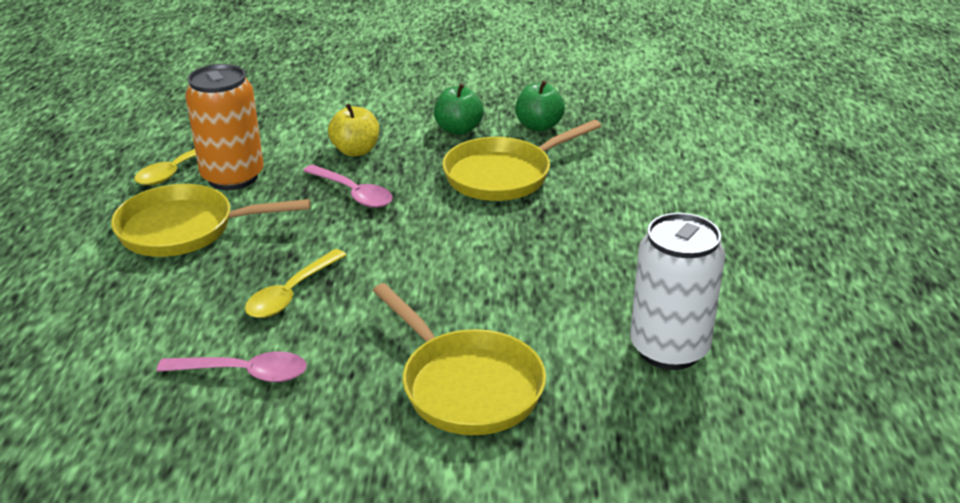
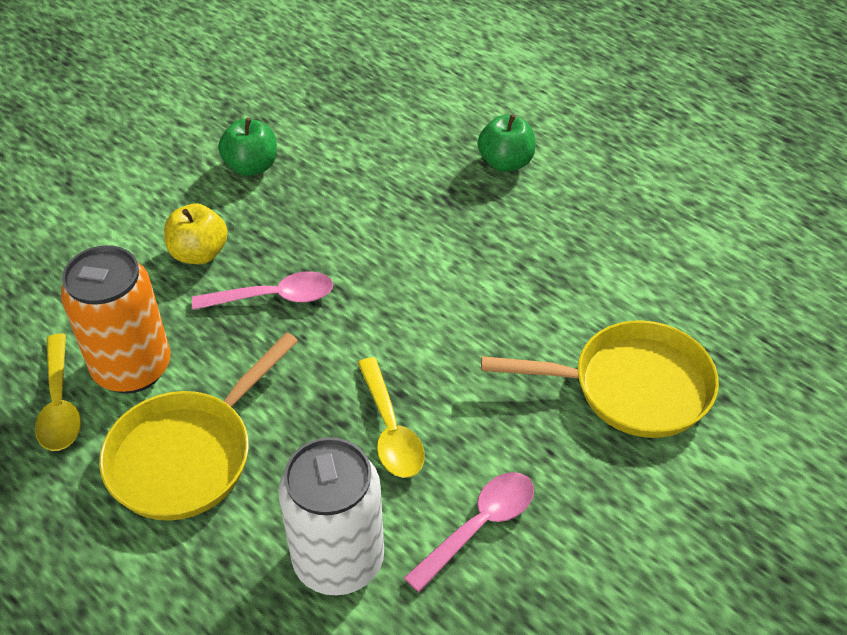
camera: 50 degrees left, 15 degrees up
yellow pan [442,120,601,201] -> none
green apple [515,80,565,131] -> green apple moved to [478,114,535,172]
white can [630,213,725,370] -> white can moved to [279,437,384,595]

